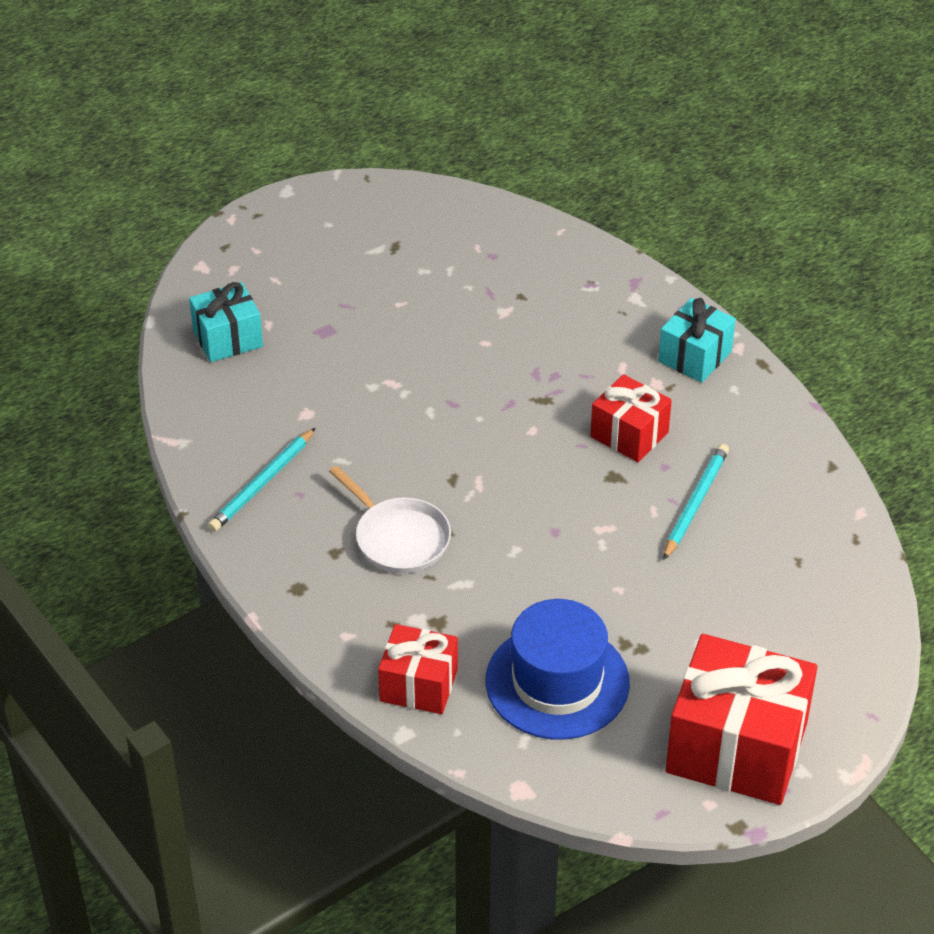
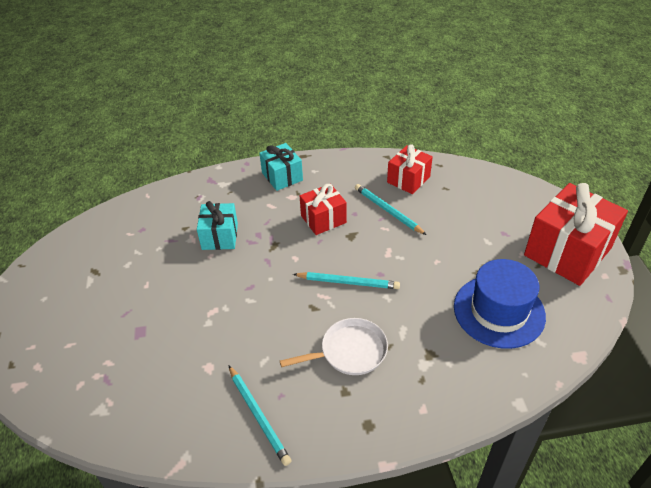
camera: 65 degrees left, 0 degrees up
turquoise gift [189,282,263,362] -> turquoise gift moved to [197,201,238,250]
red gift [378,624,458,714] -> red gift moved to [387,144,433,194]
none -> turquoise pencil [293,272,400,289]

